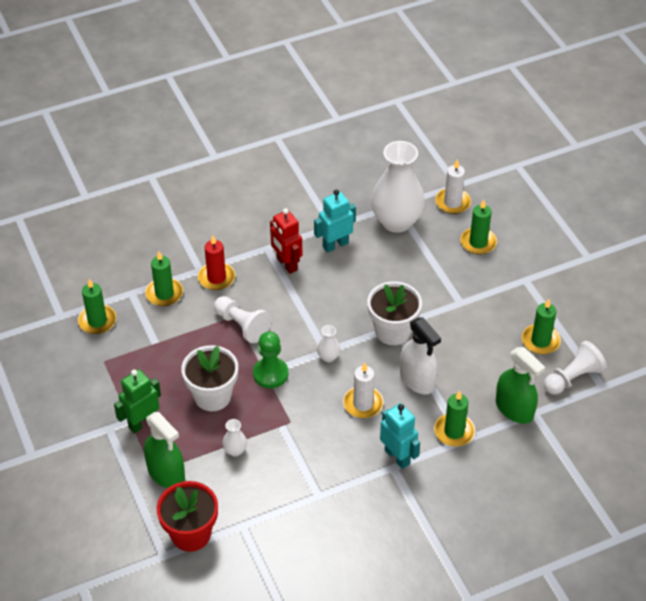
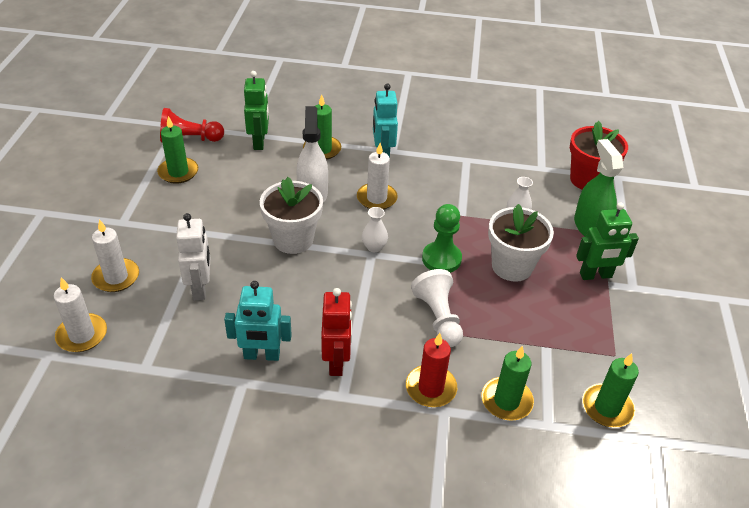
camera: 150 degrees left, 5 degrees down
white vase [371,141,425,233] -> none
green candle [460,200,497,255] -> white candle [91,219,139,292]
green spray bottle [496,347,545,424] -> green robot [244,71,269,150]
white pawn [544,341,607,395] -> red pawn [160,108,224,142]
none -> white robot [176,213,210,300]

